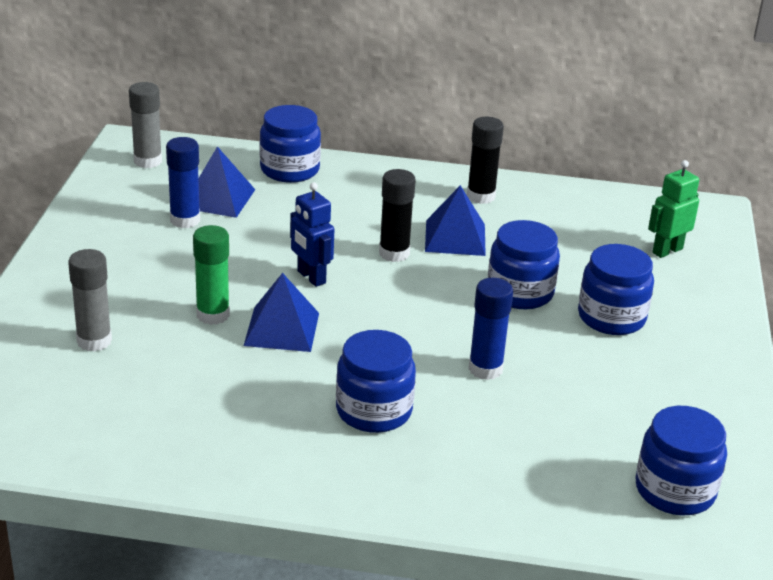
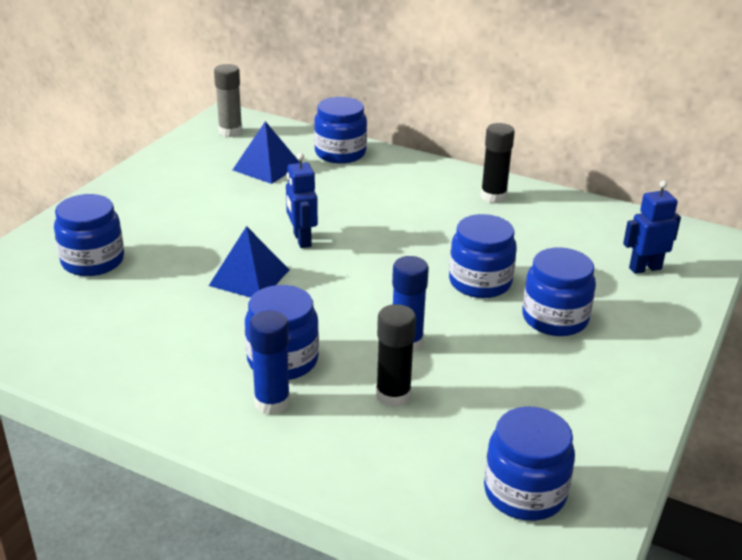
camera: 20 degrees right, 0 degrees up
grey glue stick [68,249,112,352] -> blue jar [54,194,124,276]
blue glue stick [166,137,200,228] -> blue glue stick moved to [249,311,290,415]
green glue stick [193,225,230,325] -> none
black glue stick [379,169,416,262] -> black glue stick moved to [376,304,416,408]
blue pyramid [425,185,486,256] -> none
green robot [648,160,699,258] -> blue robot [623,181,681,274]

